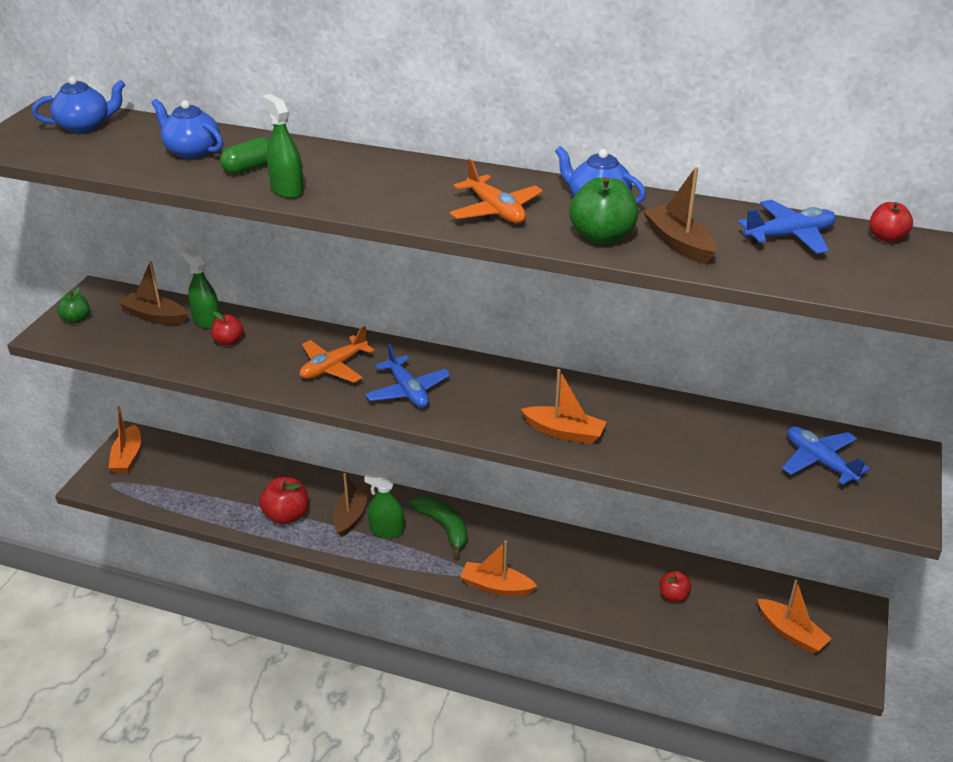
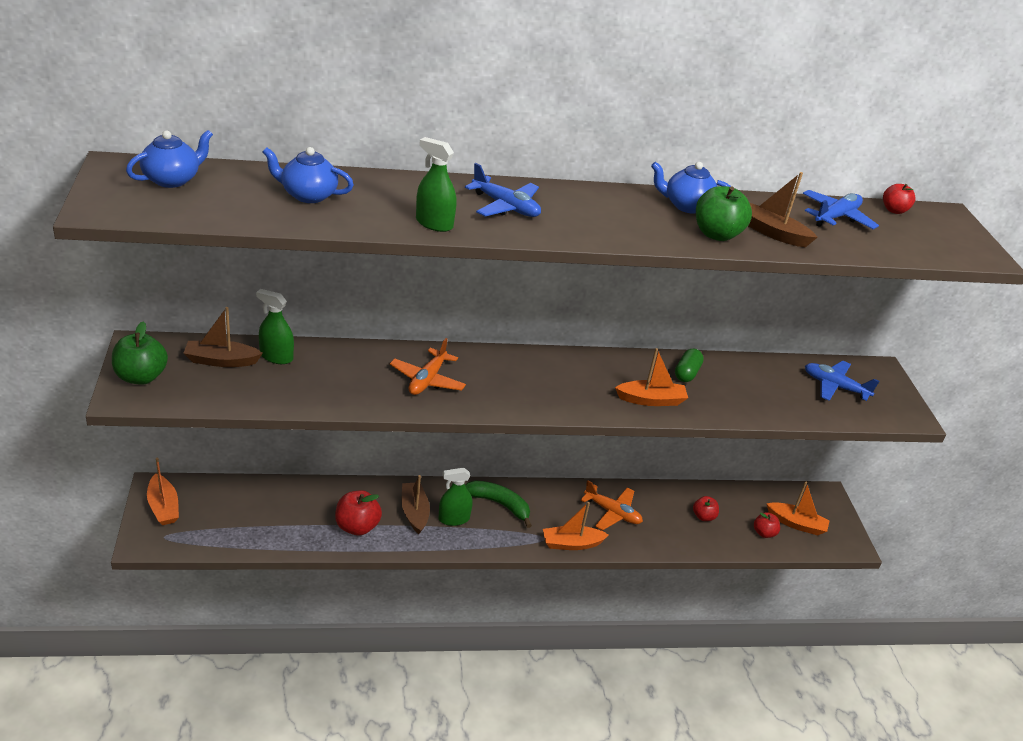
camera: 30 degrees left, 0 degrees up
green apple [57,287,90,323] -> green apple [112,321,168,385], size x1.65
red apple [211,311,244,346] -> red apple moved to [754,512,780,538]
green capsule [220,137,269,174] -> green capsule moved to [675,349,704,382]
blue plane [365,343,451,408] -> blue plane moved to [465,163,541,217]
orange plane [450,159,543,224] -> orange plane moved to [581,480,643,531]

